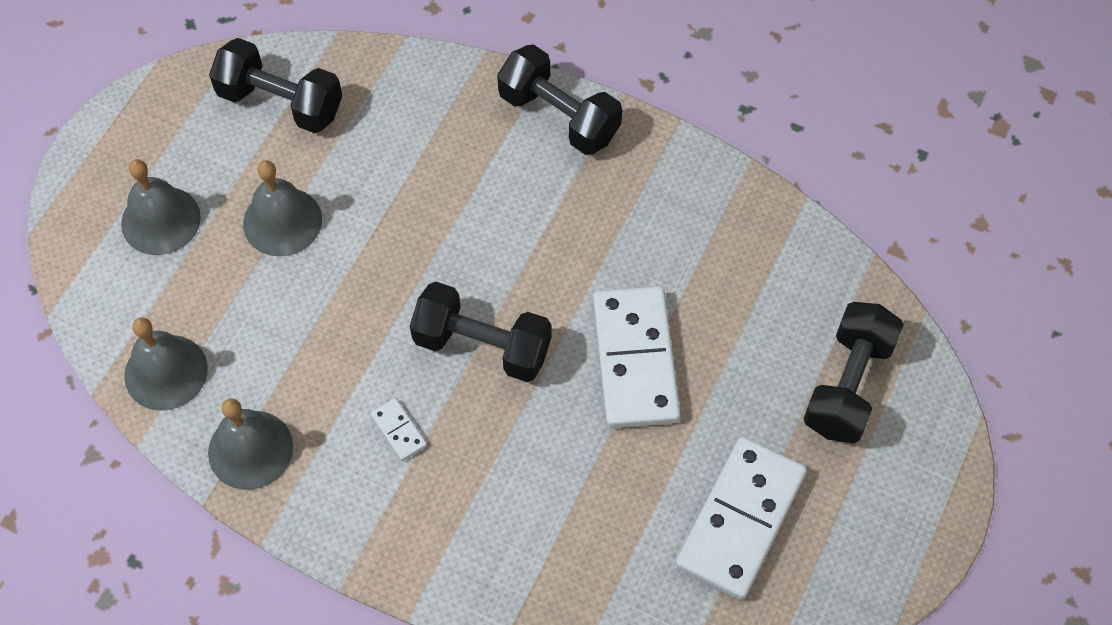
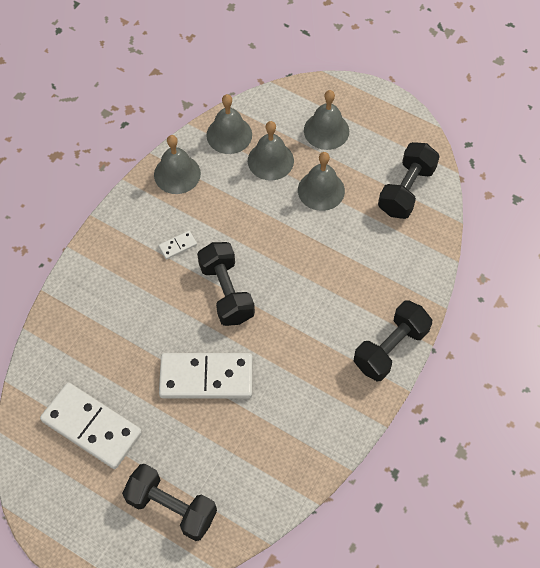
camera: 95 degrees right, 0 degrees up
black dumbbell [410,282,552,382] -> black dumbbell turned 45 degrees counterclockwise [197,242,255,326]
none -> grey bell [248,121,294,181]

